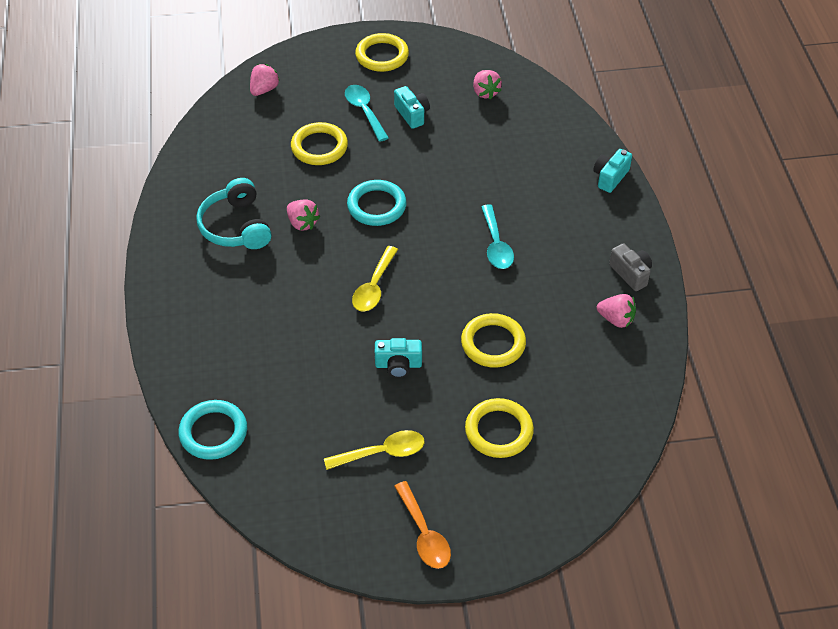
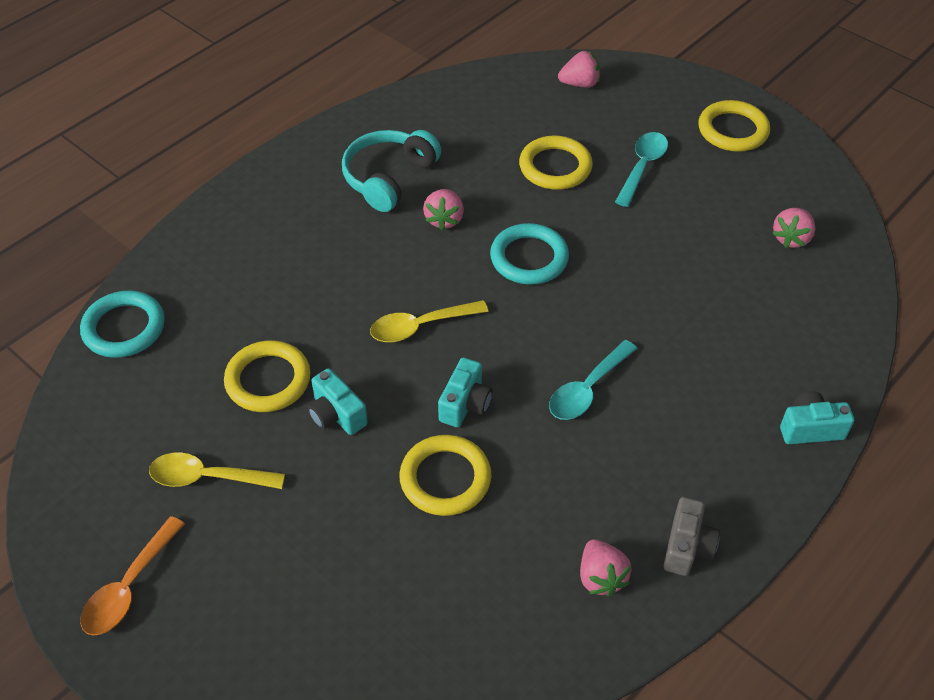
camera: 50 degrees right, 0 degrees up
yellow spoon [324,430,424,470] -> yellow spoon turned 150 degrees clockwise [149,452,285,489]
turquoise camera [394,86,430,129] -> turquoise camera moved to [438,358,492,427]
yellow ring [465,398,534,458] -> yellow ring moved to [224,340,311,412]

